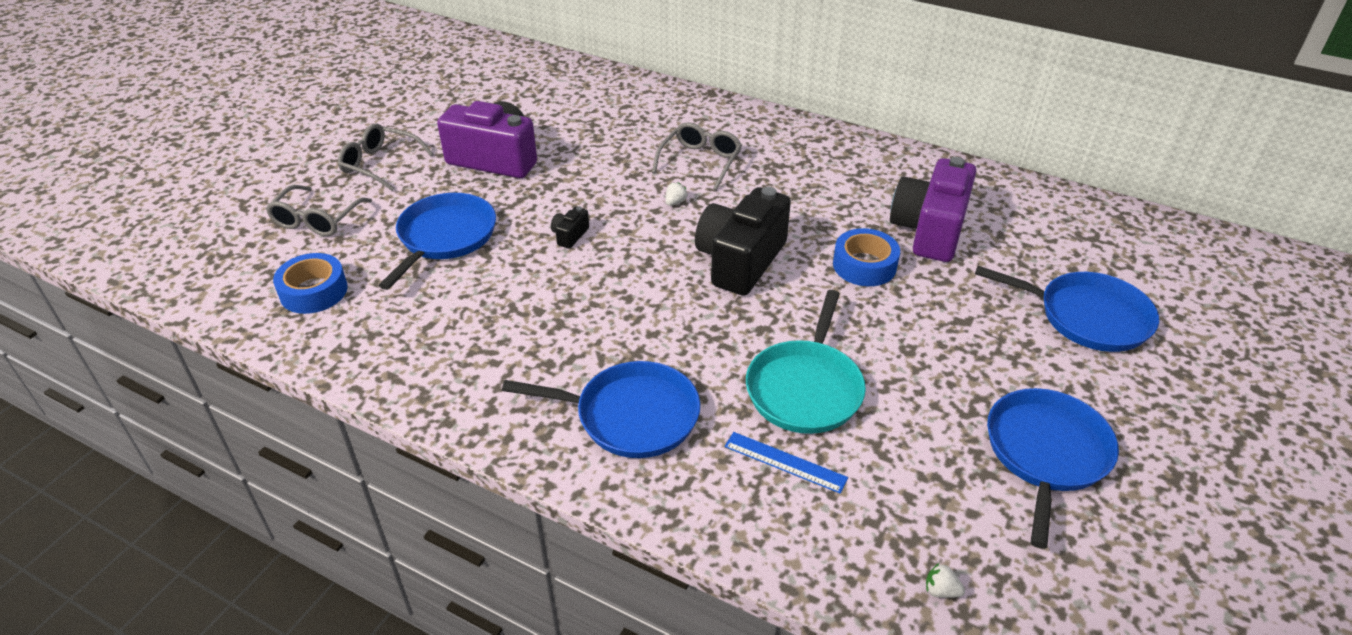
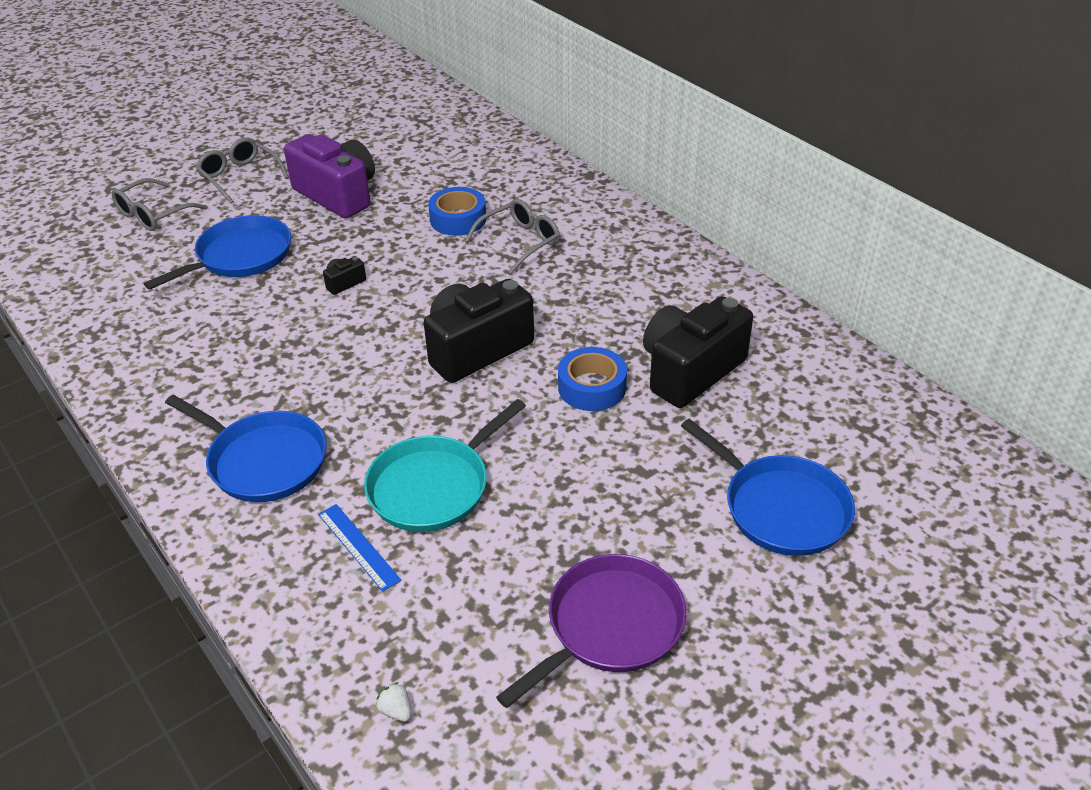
camera: 25 degrees right, 0 degrees up
blue tape [273,253,348,314] -> blue tape moved to [428,187,486,236]
white strawberry [666,182,688,206] -> none
purple camera [890,157,976,262] -> black camera [643,296,753,408]
blue pan [987,388,1119,549] -> purple pan [496,554,687,708]

